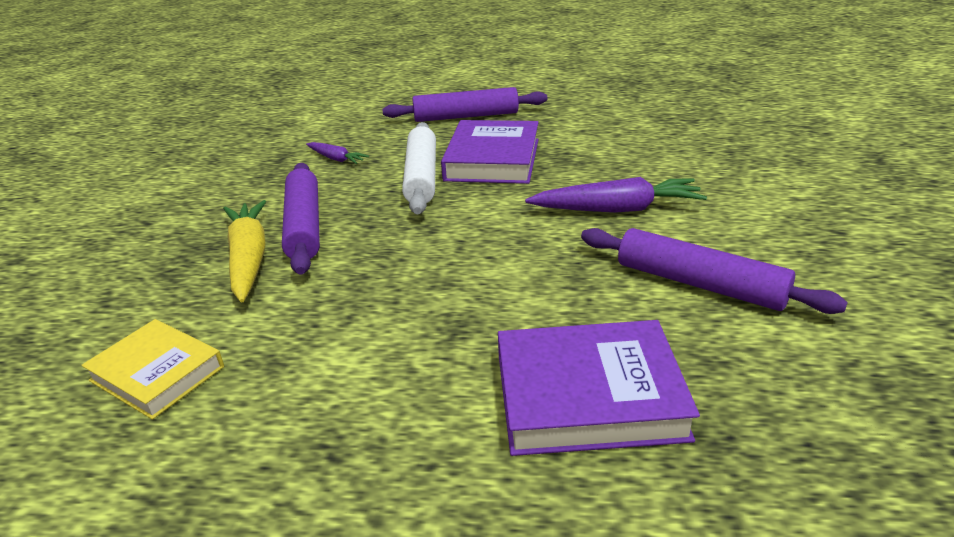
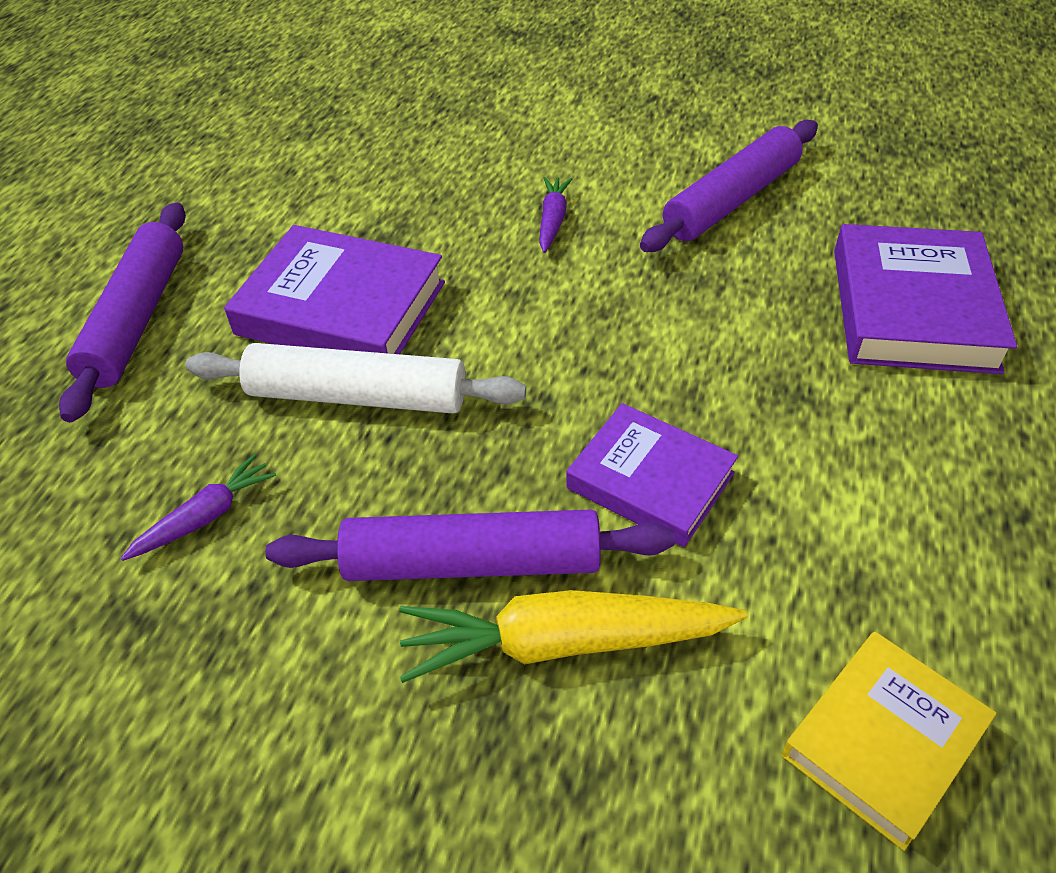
camera: 80 degrees left, 15 degrees up
purple carrot [525,177,707,213] -> purple carrot [539,177,572,253], size x0.54
none -> purple book [566,403,738,547]

